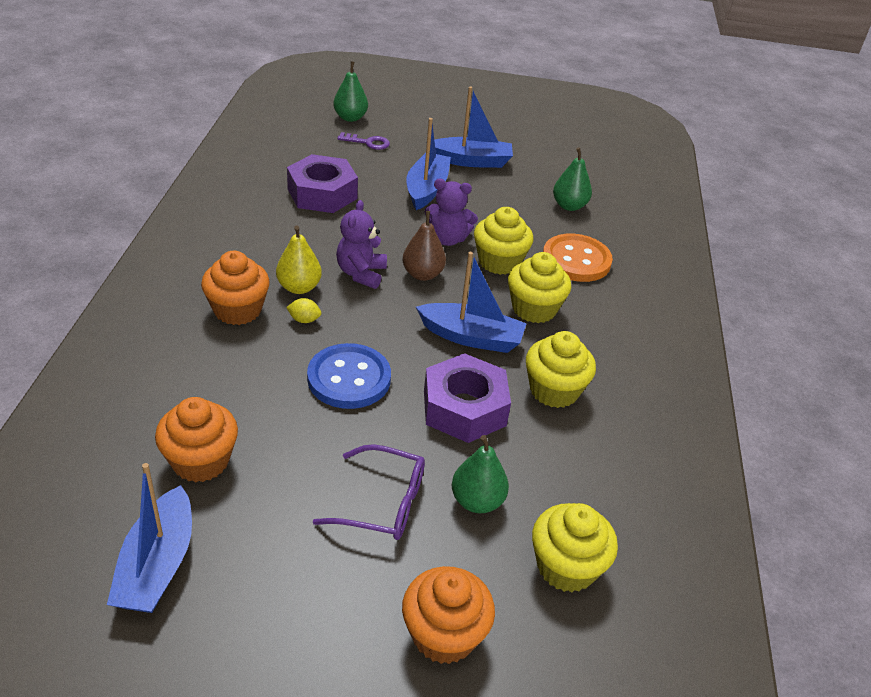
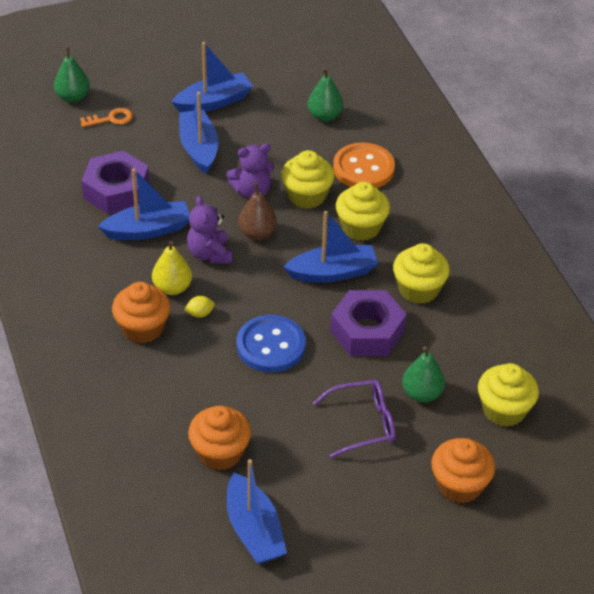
camera: 25 degrees left, 5 degrees up
purple key [337,132,390,150] -> orange key [80,108,133,127]
none -> blue boat [98,168,190,240]

